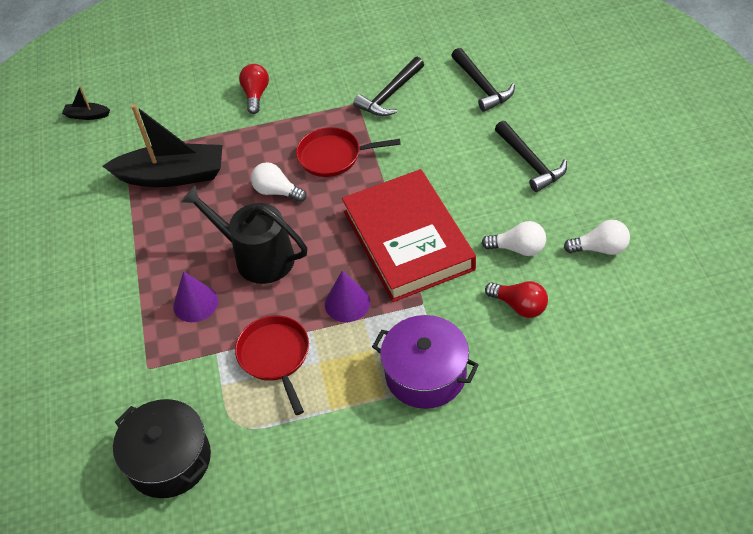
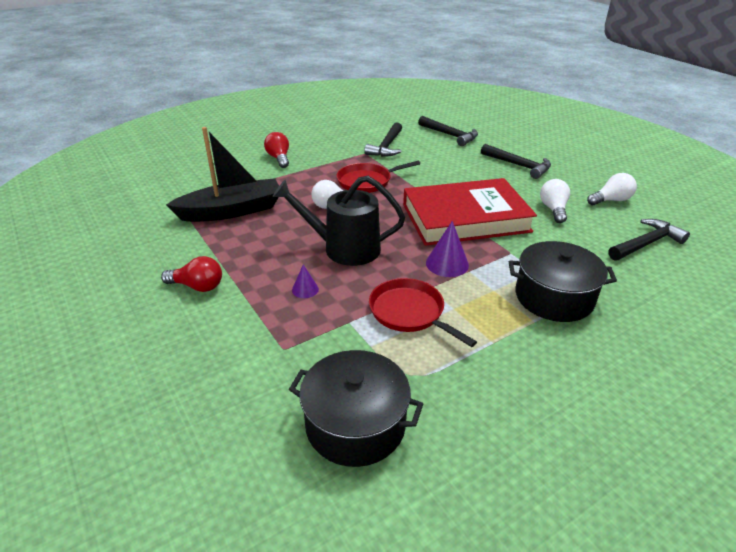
camera: 25 degrees left, 15 degrees down
black boat [62,86,110,120] -> none
purple cone [173,271,218,322] -> purple cone [292,265,319,298], size x0.59
red book [342,169,476,302] -> red book turned 60 degrees counterclockwise [403,178,537,246]
purple pot [372,315,479,409] -> black pot [509,241,617,322]
white light bulb [482,221,546,256] -> white light bulb turned 75 degrees counterclockwise [540,179,570,223]
red light bulb [485,281,548,318] -> red light bulb moved to [161,256,222,292]
none -> black hammer [608,219,690,261]

